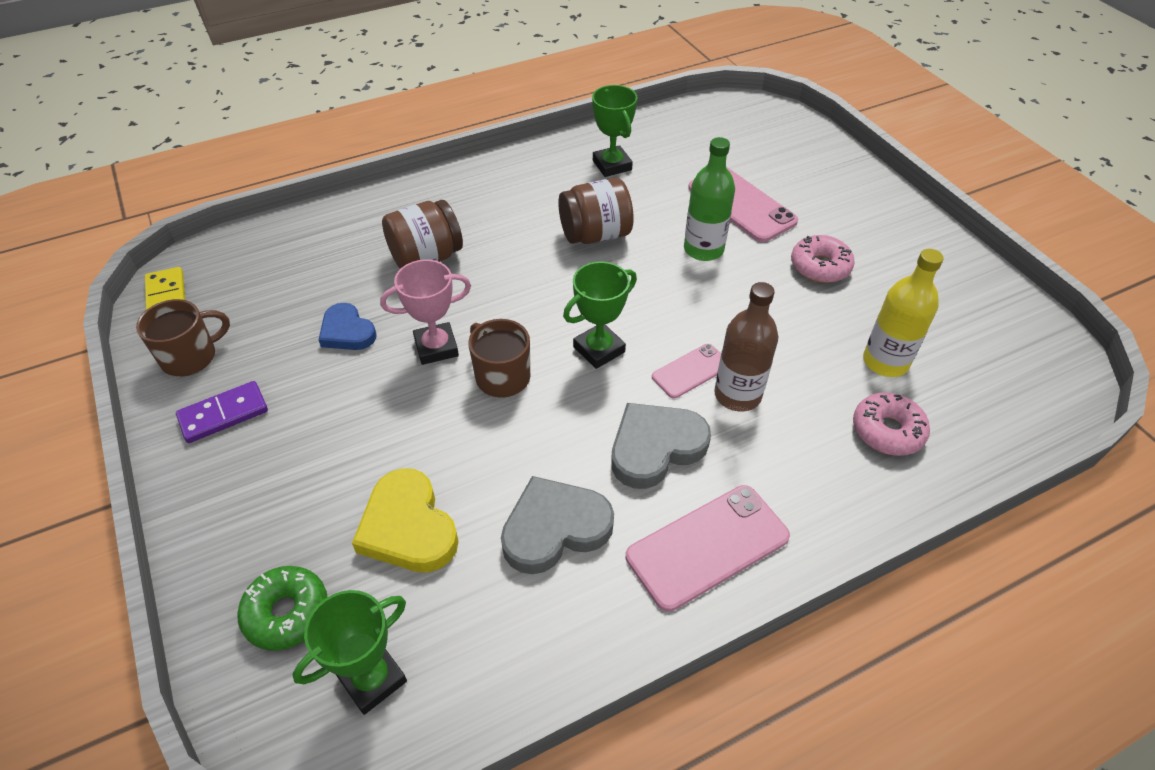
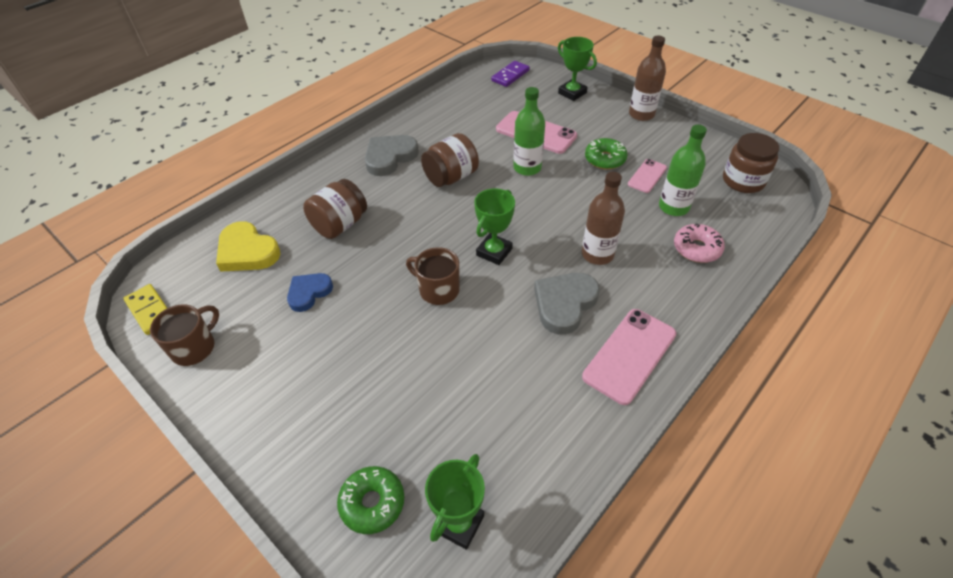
camera: 20 degrees left, 0 degrees up
purple domino [176,381,268,443] -> purple domino moved to [491,61,530,87]
blue heart [319,303,376,350] -> blue heart turned 105 degrees clockwise [287,273,333,312]
yellow heart [352,468,459,573] -> yellow heart moved to [216,221,281,272]
pink trophy [380,260,471,365] -> none
grey heart [501,476,614,574] -> grey heart moved to [365,135,419,176]
green trophy [592,85,638,177] -> green trophy moved to [558,37,597,101]
pink phone [652,344,721,399] -> pink phone moved to [628,159,667,193]
pink donut [791,235,855,283] -> green donut [585,138,627,170]
yellow bottle [863,249,944,377] -> green bottle [659,125,707,216]
none -> brown bottle [629,36,666,121]
none -> brown jar [723,133,779,193]

